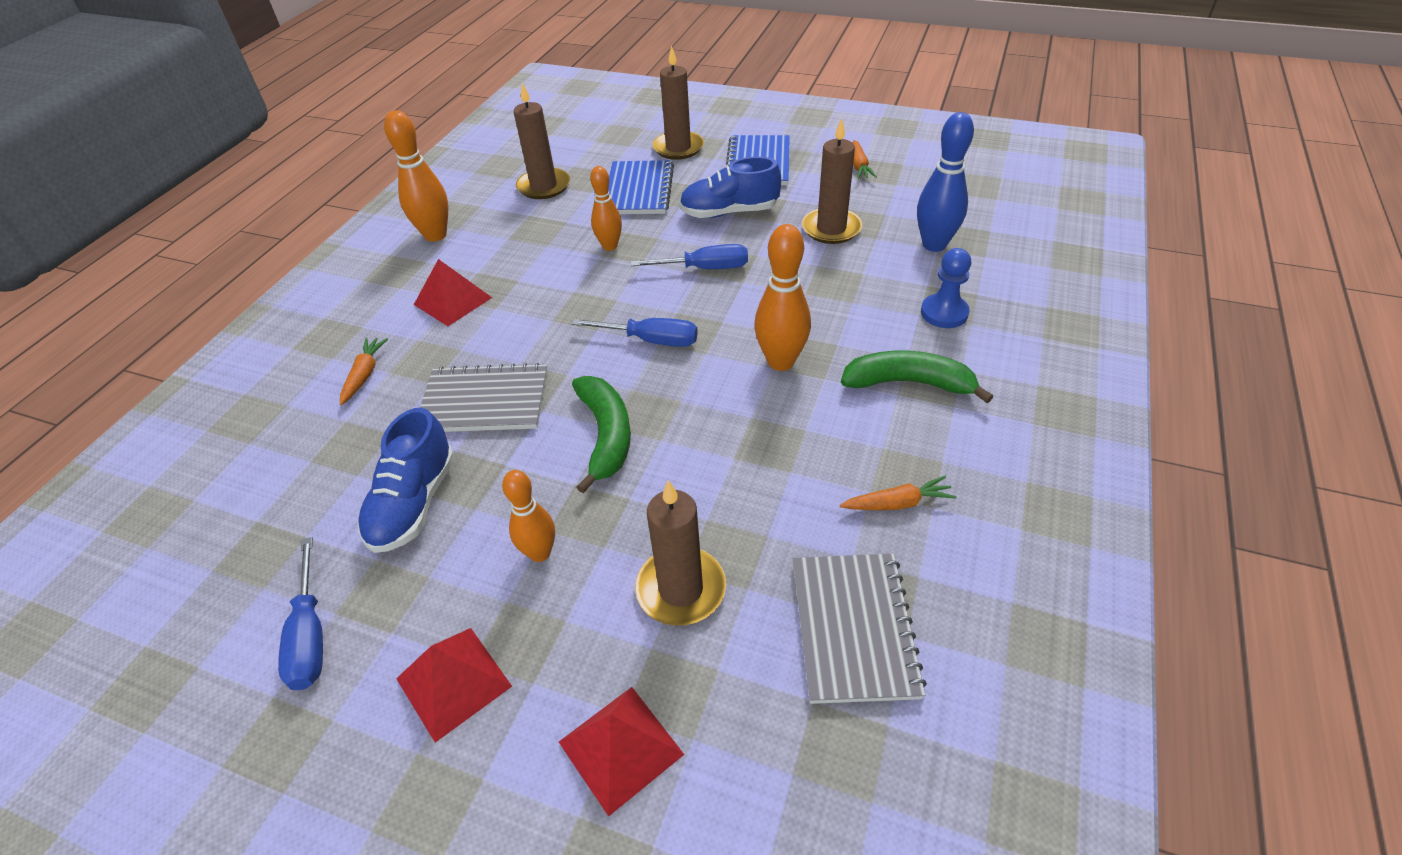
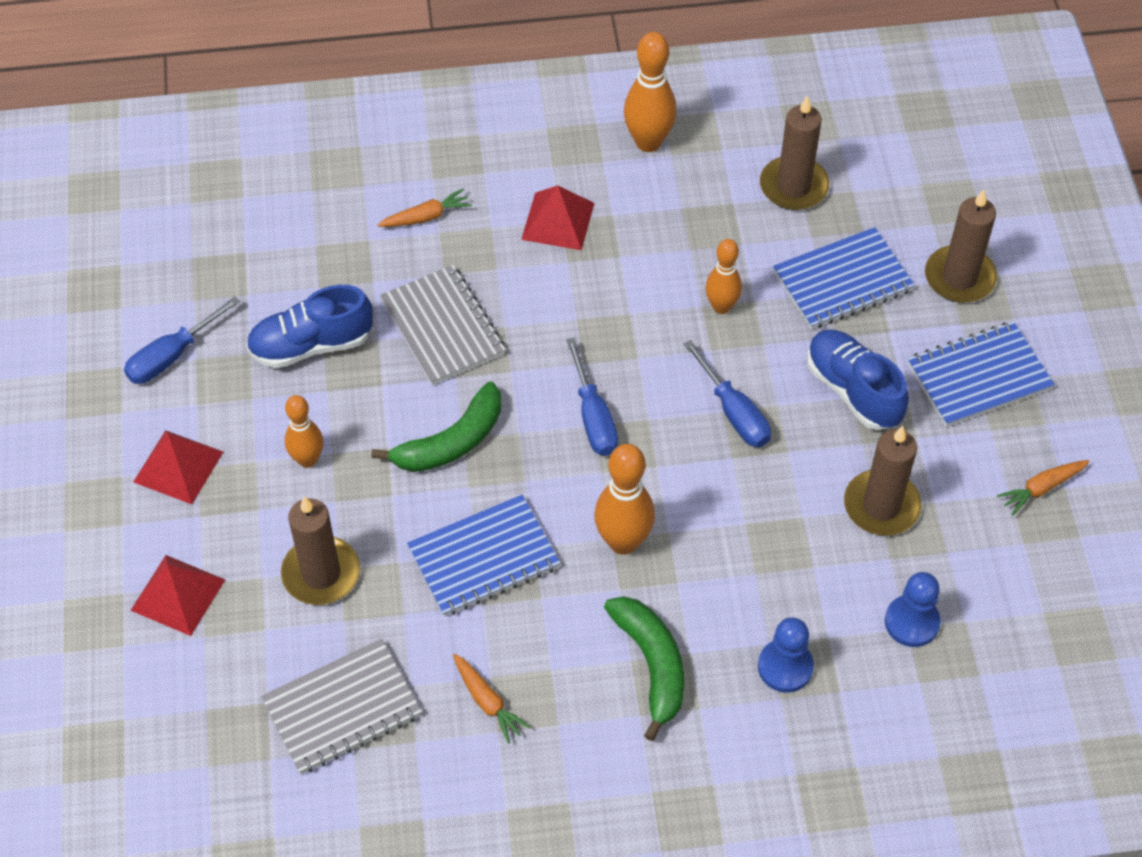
camera: 60 degrees right, 10 degrees up
blue bowling pin [917,112,974,252] -> blue pawn [885,572,941,647]
none -> blue notebook [407,494,560,616]

